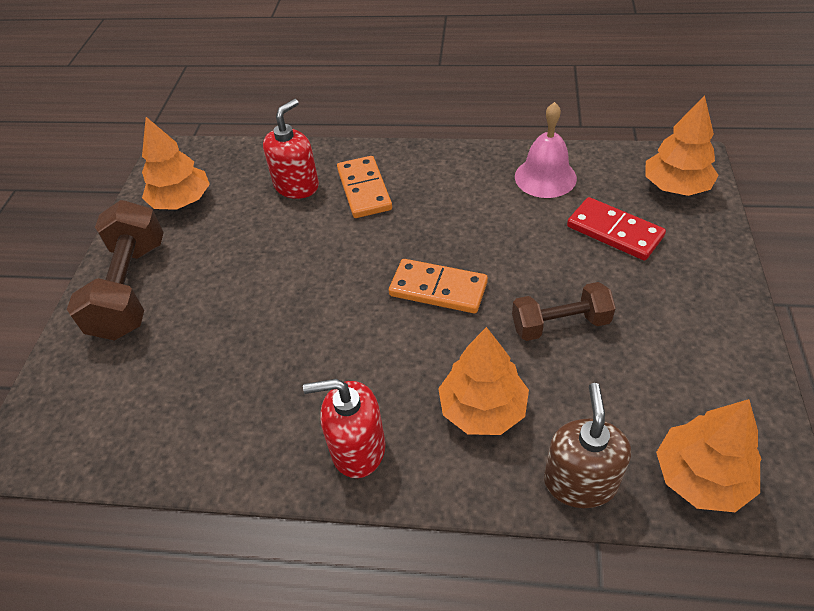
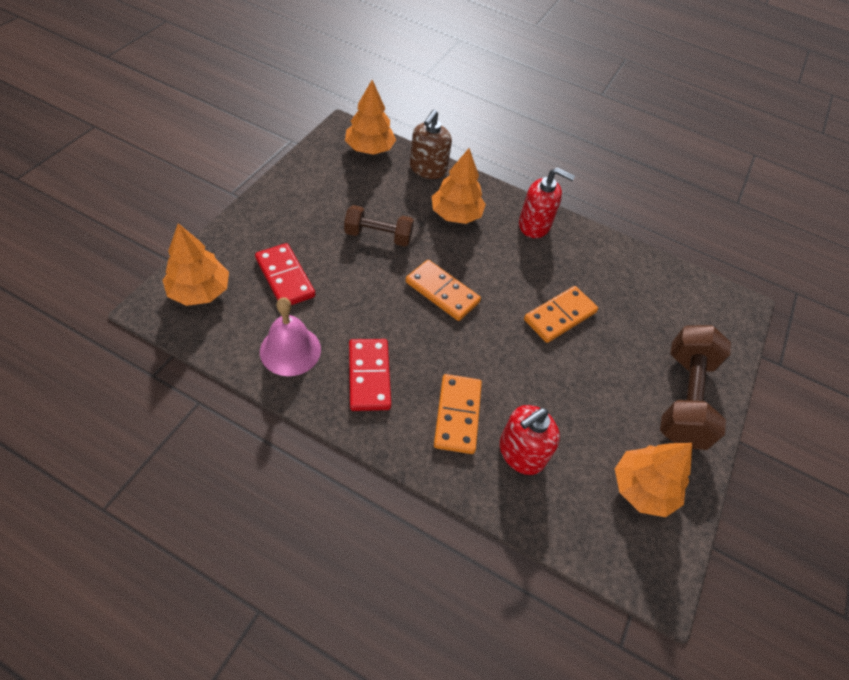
camera: 170 degrees left, 5 degrees up
none -> red domino [349,339,391,411]
none -> orange domino [524,286,598,343]

